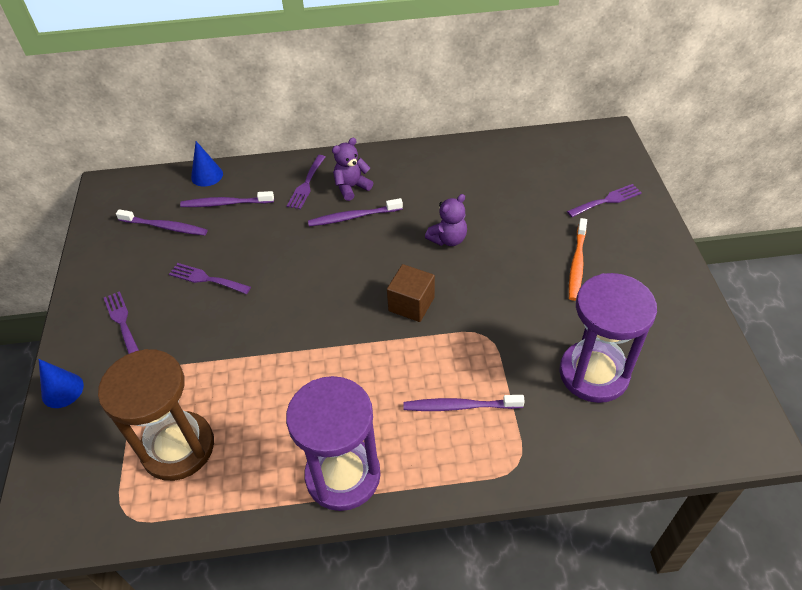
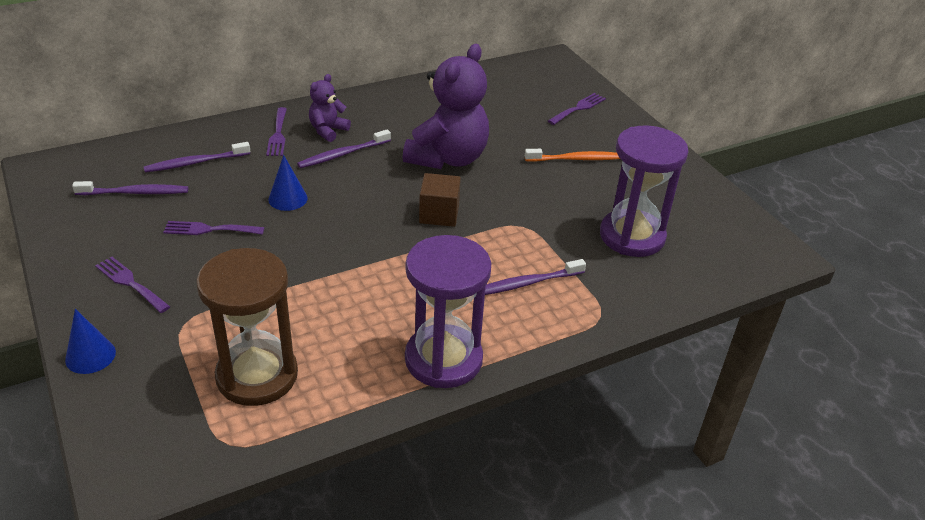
camera: 25 degrees left, 10 degrees down
blue cone [191,141,223,187] -> blue cone moved to [268,155,308,211]
purple teddy bear [425,194,467,246] -> purple teddy bear [403,44,489,169], size x2.02
orange toothbrush [569,218,587,301] -> orange toothbrush turned 90 degrees counterclockwise [525,149,620,162]

